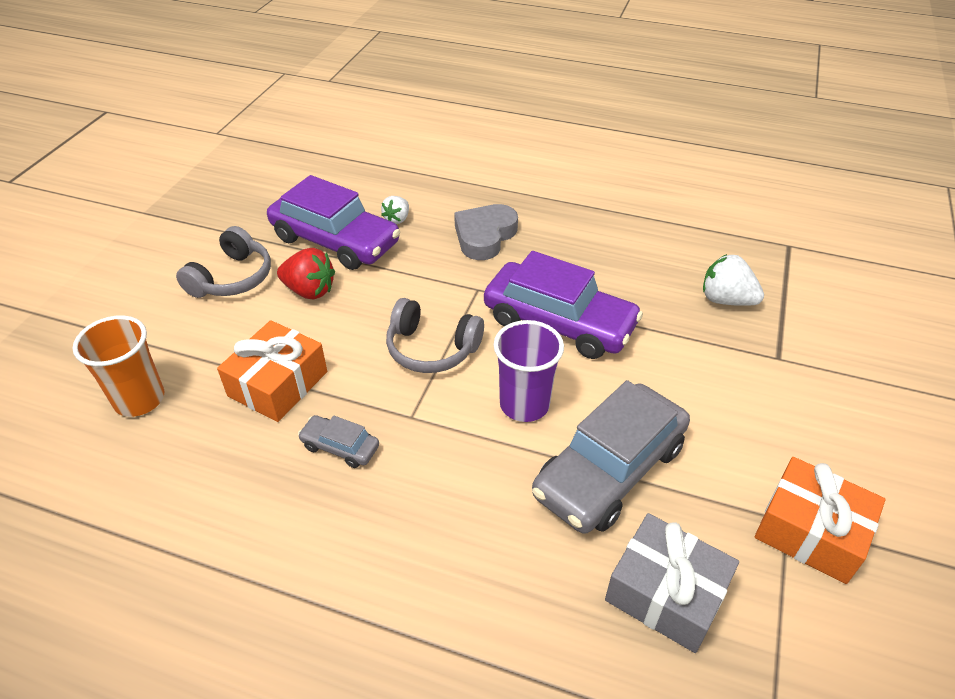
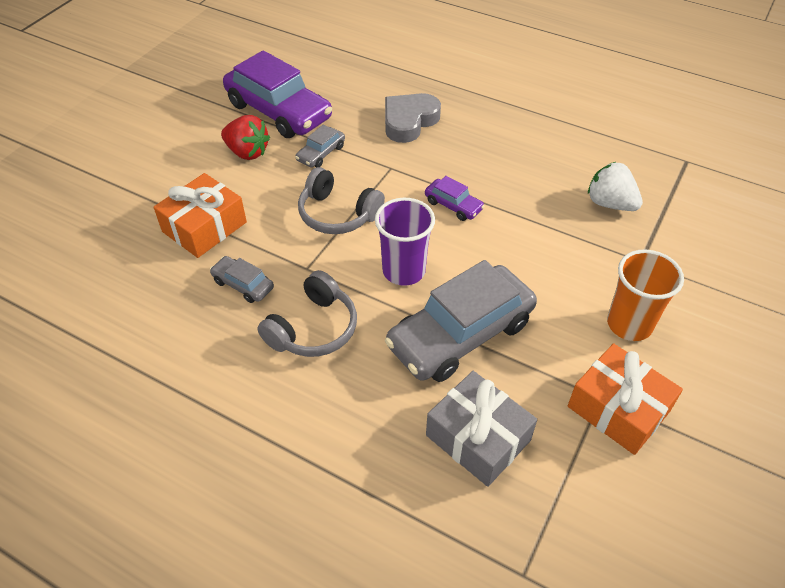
camera: 10 degrees right, 5 degrees up
orange cup [73,315,164,417] -> orange cup moved to [607,249,684,341]
grey headphones [176,226,271,298] -> grey headphones moved to [257,270,357,357]
white strawberry [381,196,409,224] -> none
purple car [484,251,643,359] -> purple car [425,176,484,221], size x0.45
none -> grey car [295,124,345,168]

